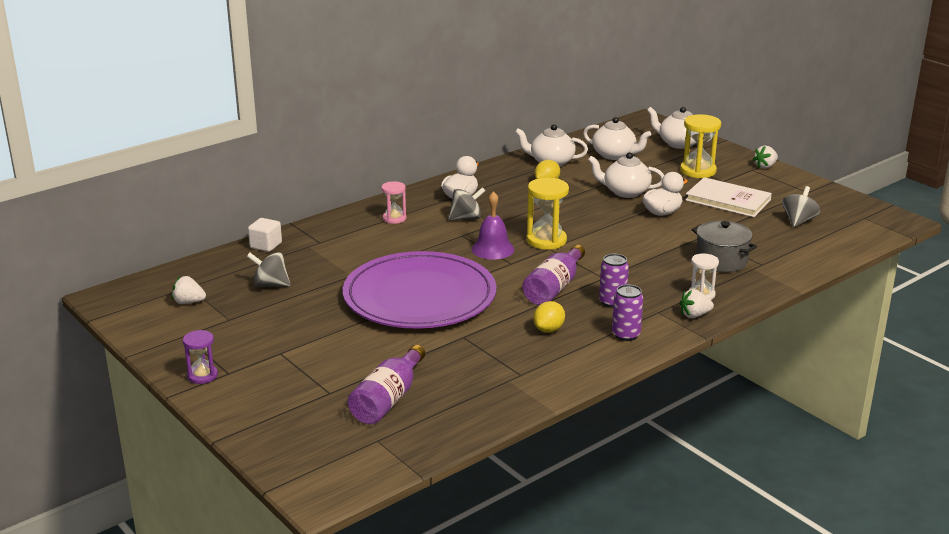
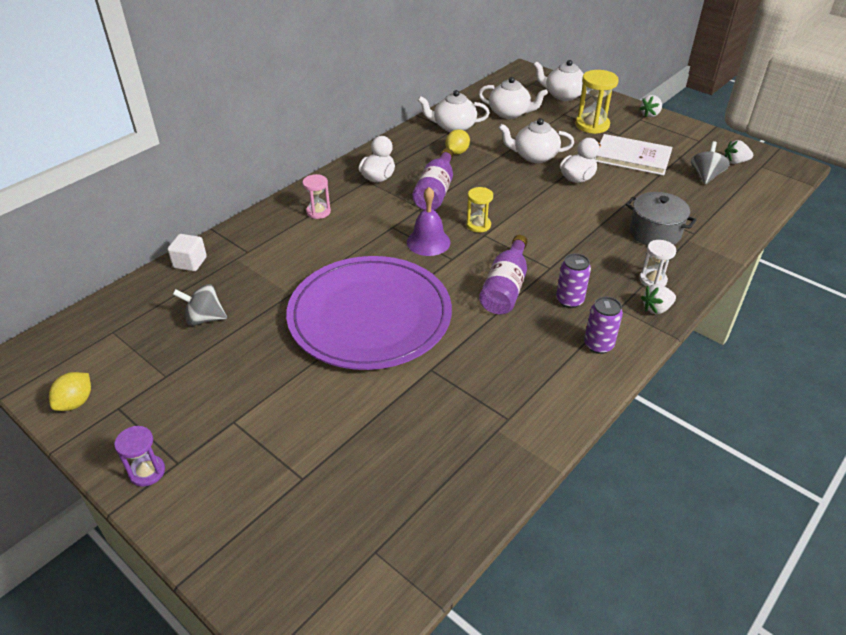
camera: 10 degrees left, 15 degrees up
white strawberry [172,276,206,304] -> white strawberry moved to [725,140,753,164]
purple bottle [348,345,425,424] -> purple bottle moved to [412,148,454,210]
grey spinning top [448,187,486,220] -> none
yellow hourglass [527,178,569,250] -> yellow hourglass [466,187,493,232], size x0.61
yellow lemon [533,301,565,333] -> yellow lemon moved to [49,372,91,411]

